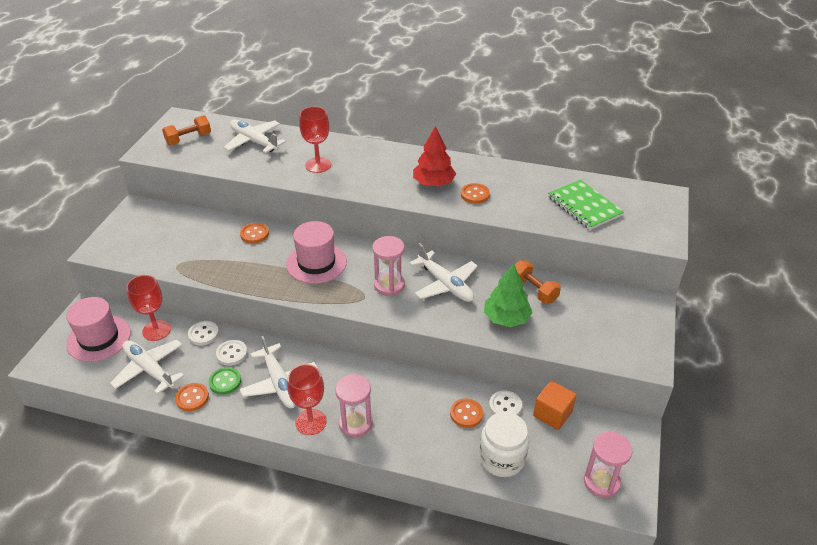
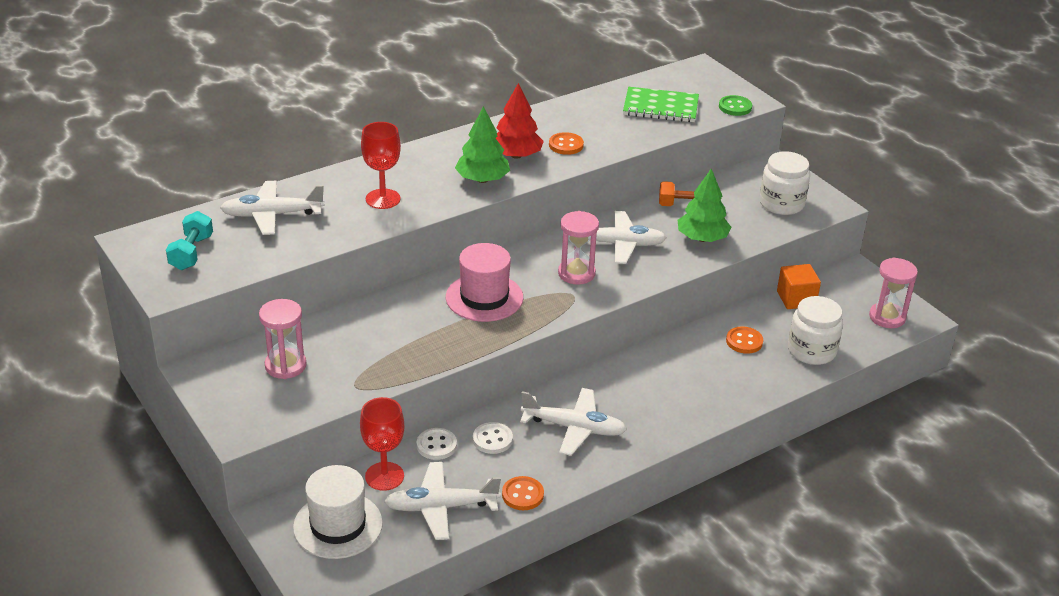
camera: 50 degrees left, 5 degrees down
pink hat [66,297,131,362] -> white hat [293,465,383,559]
orange dumbbell [162,115,211,145] -> turquoise dumbbell [166,211,213,270]
green button [209,367,241,395] -> green button moved to [719,95,752,116]
orange button [240,223,269,244] -> none
red goblet [287,364,327,435] -> none
pink hourglass [335,374,373,437] -> pink hourglass moved to [259,299,307,379]
white button [489,390,522,415] -> none
none -> green tree [455,106,510,183]
none -> white jar [760,151,810,215]

